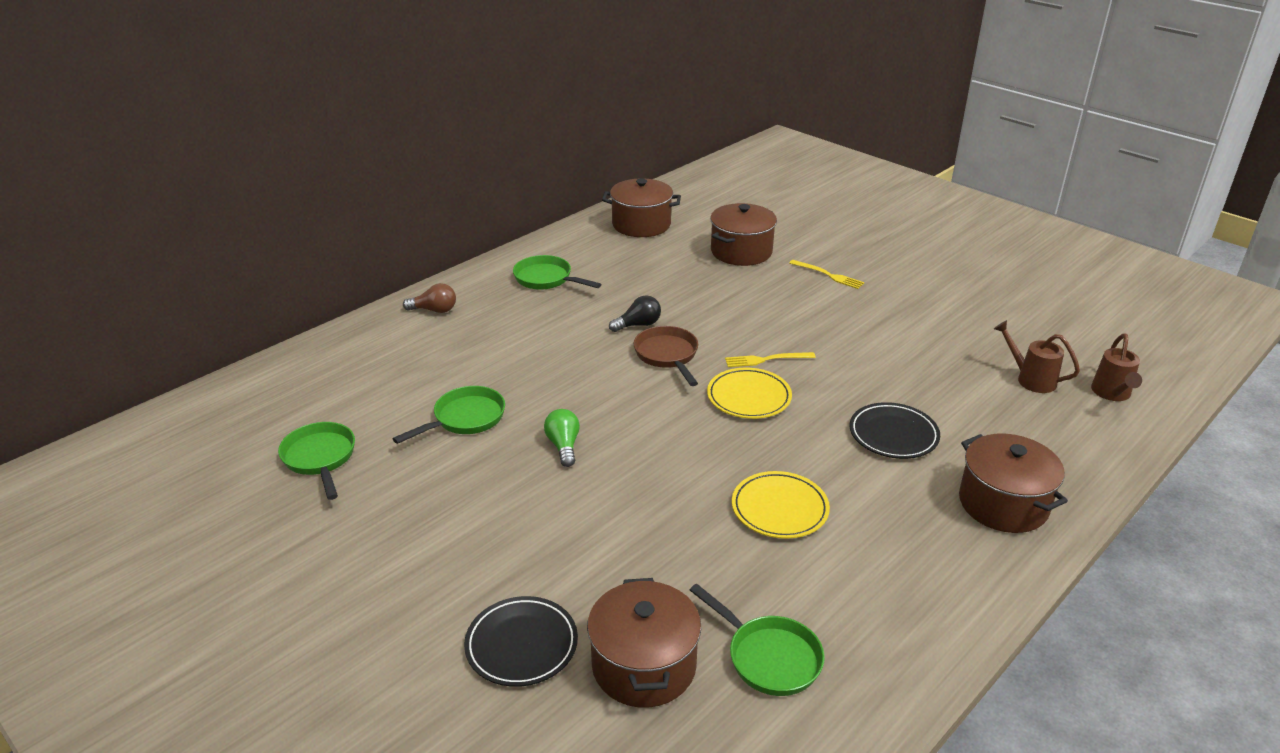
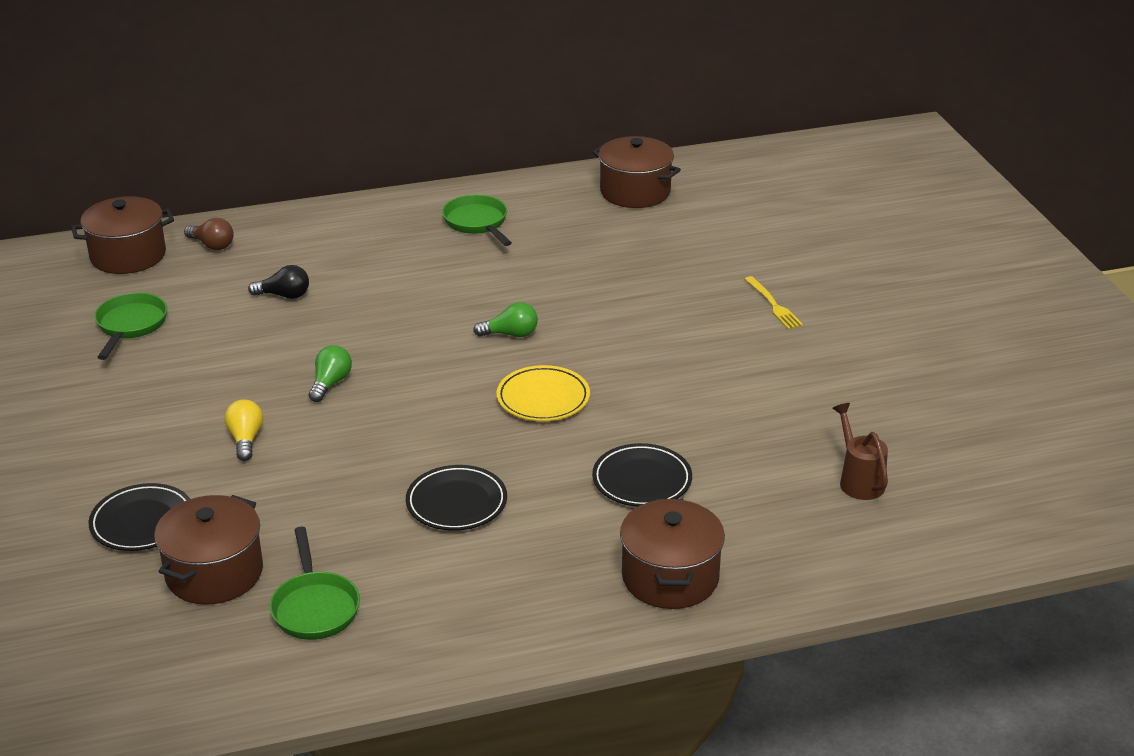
camera: 30 degrees right, 0 degrees up
green pan [393,386,505,444] -> none
brown light bulb [403,283,456,313] -> brown light bulb moved to [184,218,234,250]
black light bulb [609,295,661,332] -> black light bulb moved to [248,265,309,299]
brown pan [634,326,698,386] -> green light bulb [473,302,538,337]
brown pot [710,203,777,266] -> brown pot moved to [71,196,174,274]
yellow fork [725,352,816,367] -> none
yellow plate [732,471,830,539] -> black plate [406,465,507,531]
brown watering can [1091,334,1142,401] -> none
none -> yellow light bulb [225,400,263,461]

